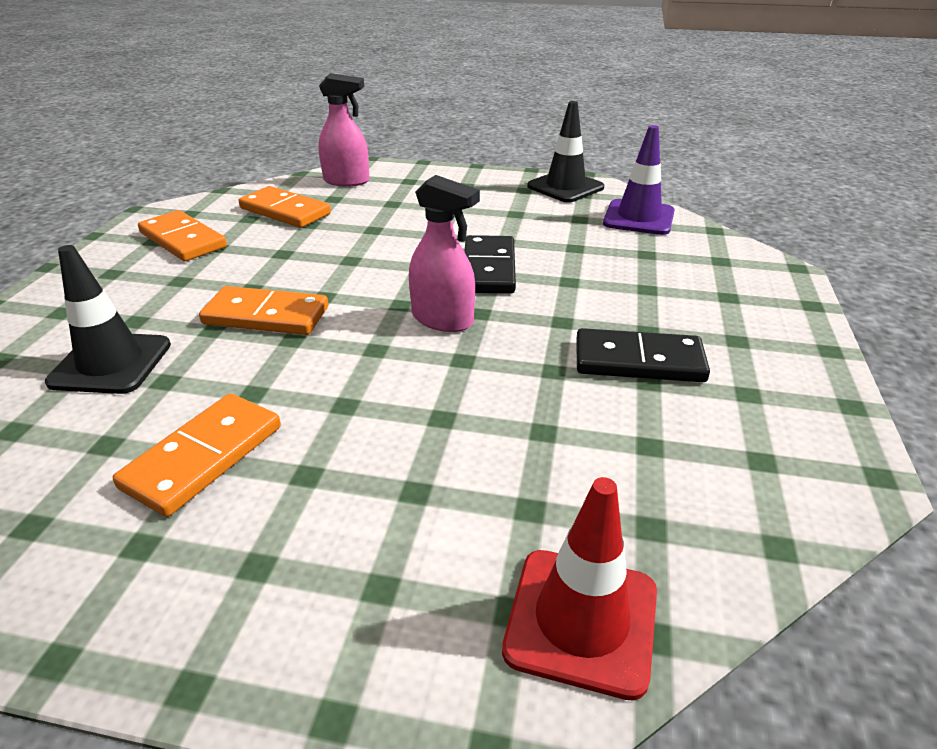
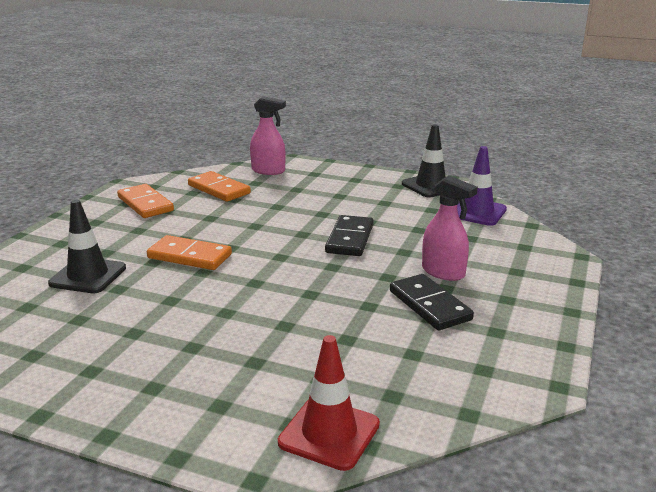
camera: 10 degrees right, 10 degrees down
orange domino [113,393,281,517] -> none
pink spray bottle [409,175,480,332] -> pink spray bottle moved to [422,176,478,281]
black domino [576,328,710,382] -> black domino turned 45 degrees clockwise [390,274,474,330]

